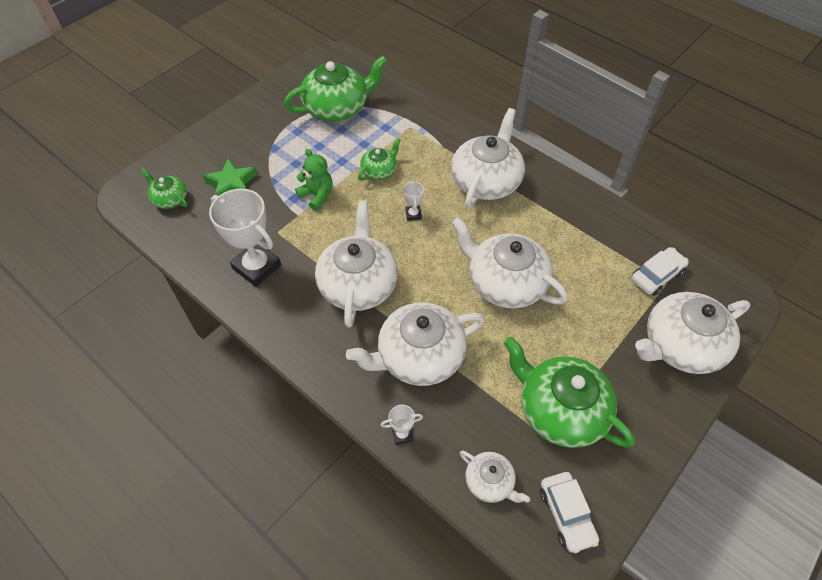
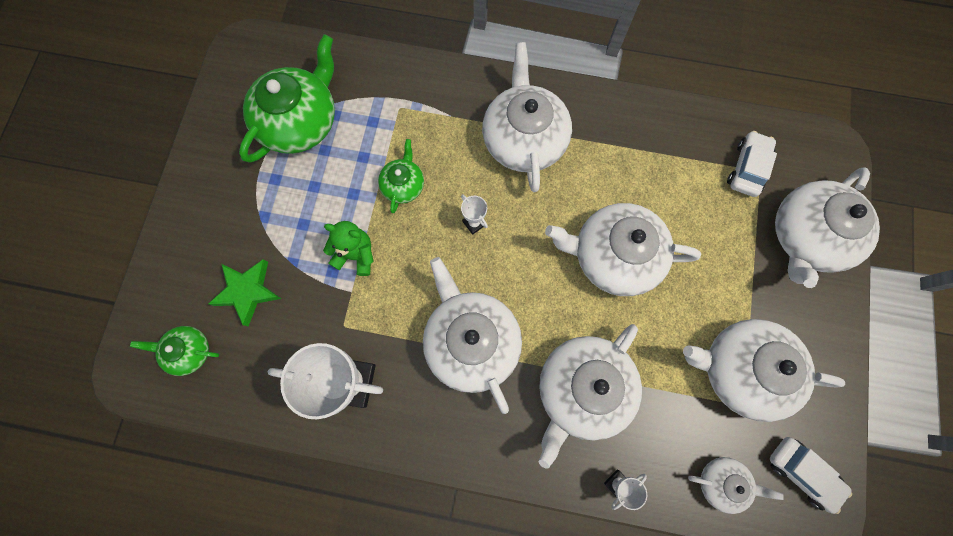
camera: 30 degrees left, 20 degrees up
green teapot [504,337,635,448] -> white teapot [683,319,845,422]

